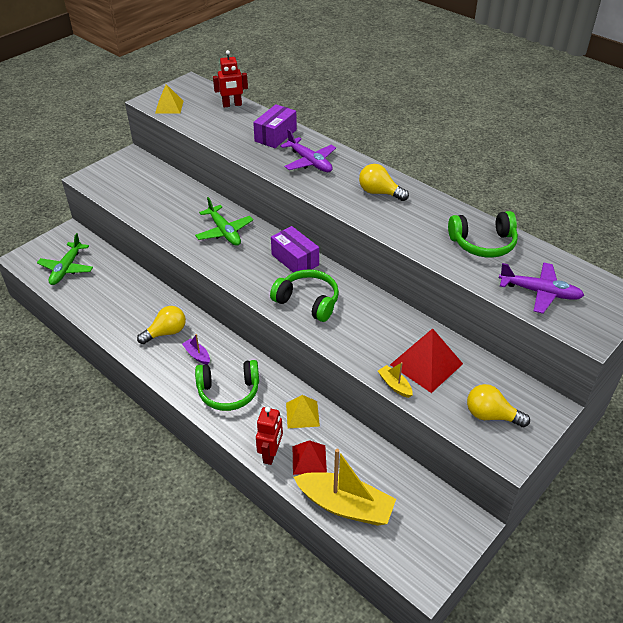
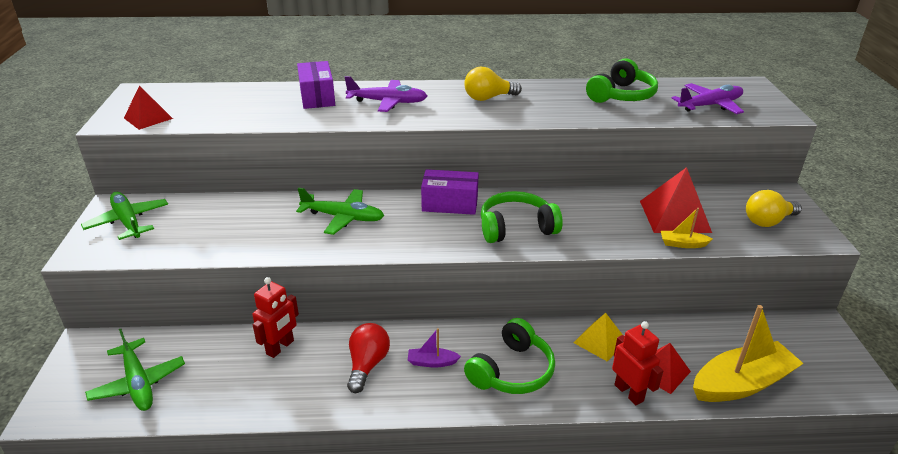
camera: 45 degrees left, 10 degrees down
yellow light bulb [137,306,186,344] -> red light bulb [347,323,390,393]
yellow pyramid [155,84,183,114] -> red pyramid [124,85,173,130]
red robot [213,50,248,107] -> red robot moved to [252,277,299,358]
none -> green plane [81,192,168,240]

